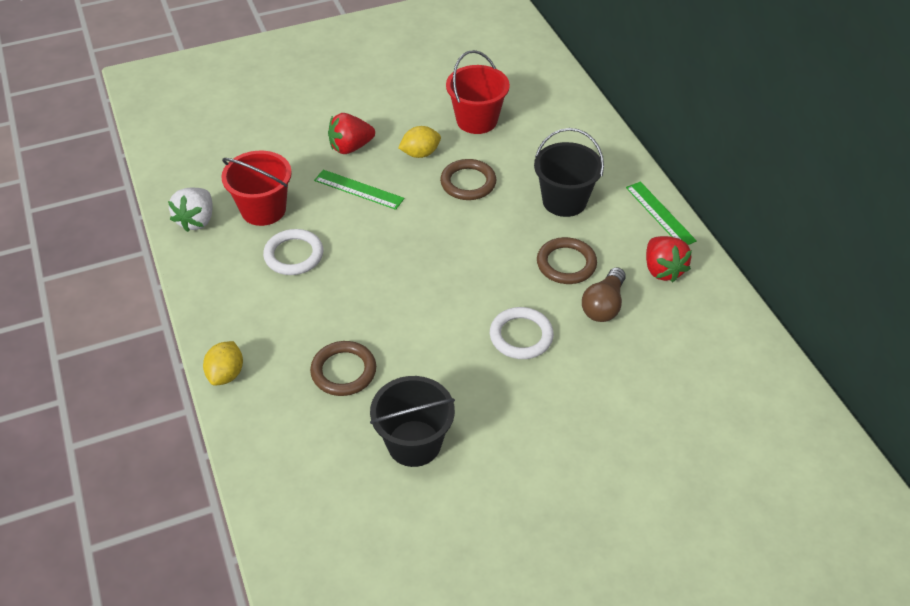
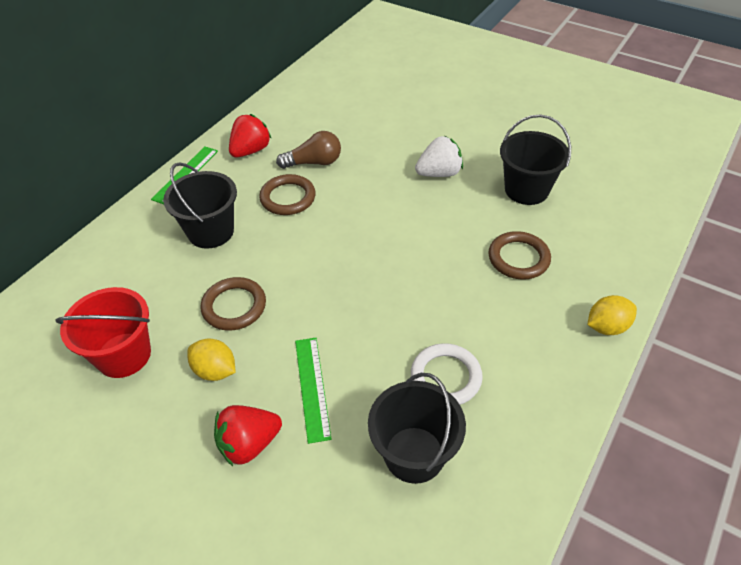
camera: 125 degrees left, 0 degrees up
white strawberry [168,188,213,232] -> white strawberry moved to [415,136,463,177]
red bucket [221,151,292,226] -> black bucket [368,373,466,484]
red strawberry [328,113,375,154] -> red strawberry turned 120 degrees clockwise [214,405,282,466]
white ring [490,307,554,359] -> none

